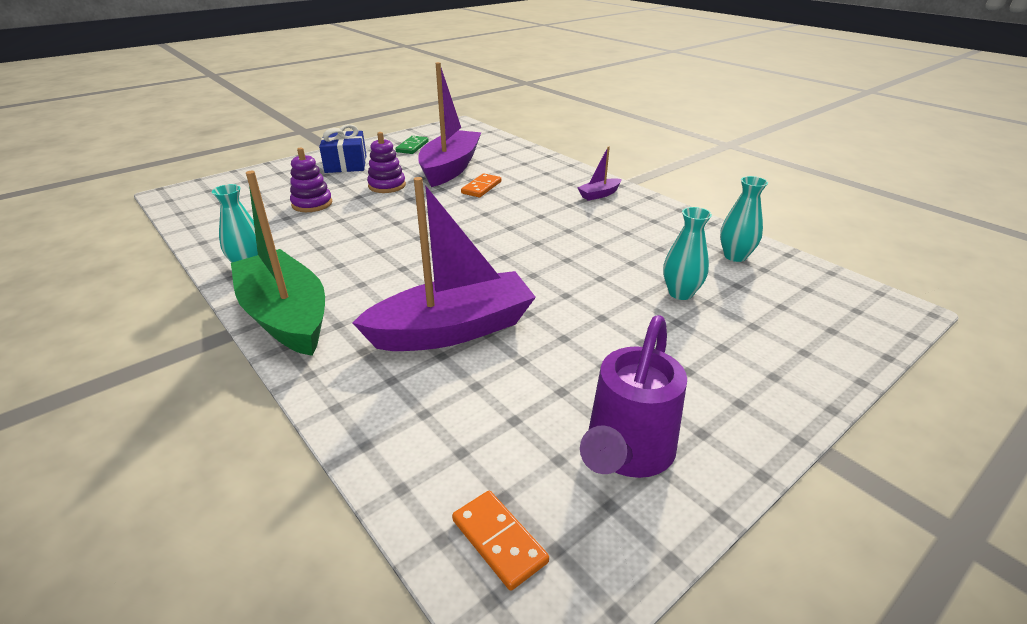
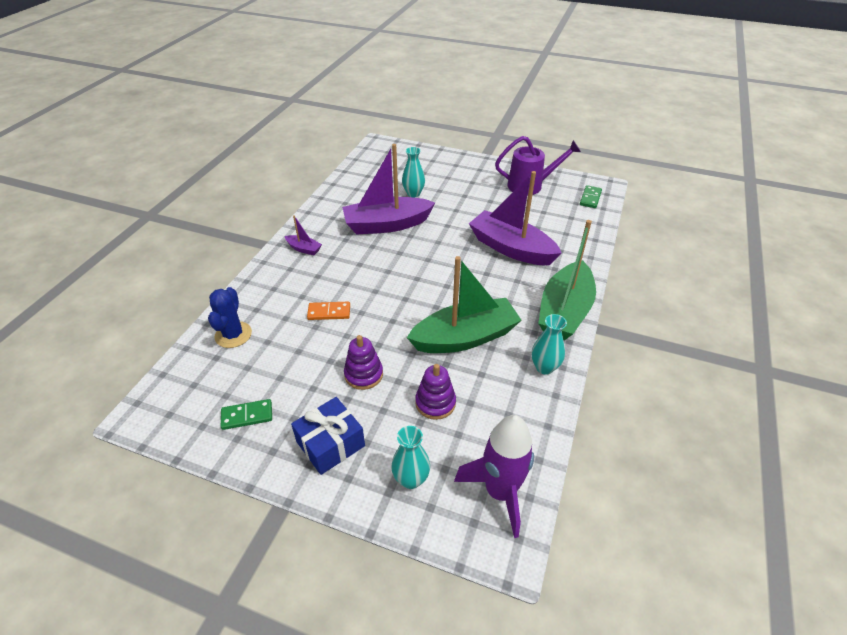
camera: 120 degrees left, 10 degrees up
purple boat [418,62,481,187] -> purple boat moved to [342,144,435,235]
orange domino [452,491,549,591] -> green domino [580,185,602,208]
turquoise vase [720,176,768,262] -> turquoise vase moved to [391,426,430,489]
none -> blue cactus [208,287,252,348]
none -> green boat [407,256,522,353]
none -> purple rocket [454,415,534,538]

